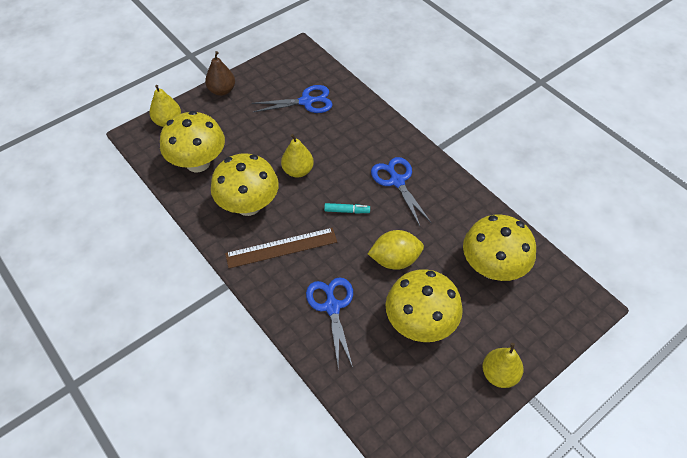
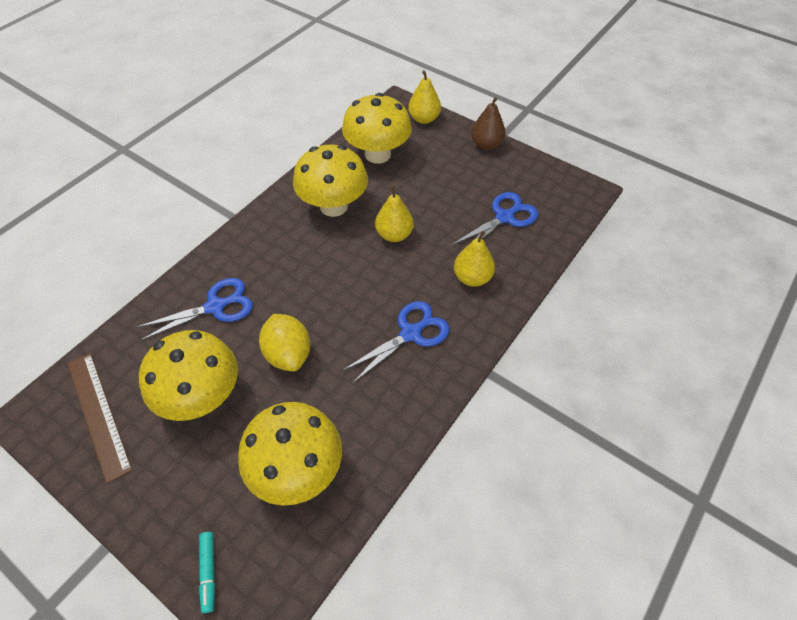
camera: 75 degrees right, 0 degrees up
brown ruler [225,228,337,268] -> brown ruler moved to [67,353,132,483]
blue scissors [251,85,333,113] -> blue scissors turned 105 degrees counterclockwise [450,192,538,246]
turquoise marker [324,203,370,214] -> turquoise marker moved to [199,532,215,613]
yellow pear [482,343,523,388] -> yellow pear moved to [454,231,495,287]

